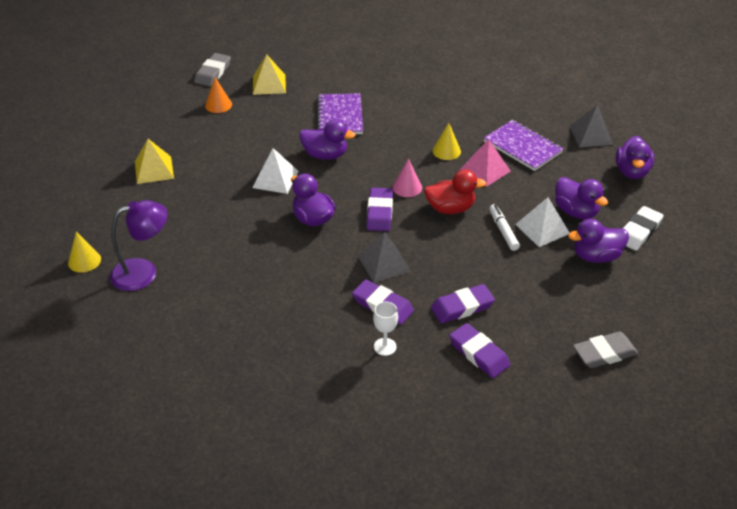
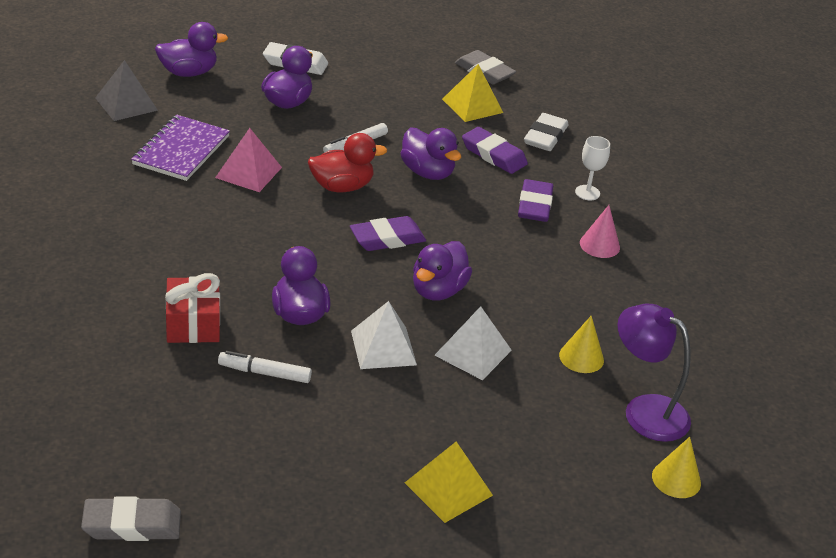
camera: 120 degrees left, 5 degrees down
orange cone [205,78,232,113] -> none
yellow pyramid [253,54,286,95] -> yellow pyramid moved to [442,64,503,122]
purple notebook [317,93,363,134] -> red gift [165,273,220,343]
grey pyramid [358,232,411,283] -> none
pink cone [392,158,422,197] -> pink cone moved to [580,205,620,258]
red duck [424,169,486,214] -> red duck turned 105 degrees clockwise [308,133,387,192]
yellow cone [433,123,461,160] -> yellow cone moved to [559,316,604,373]
purple eraser [449,323,510,378] -> white eraser [524,113,569,151]
white pyramid [515,197,570,247] -> white pyramid moved to [434,306,512,380]
purple duck [568,219,629,263] -> purple duck moved to [400,127,461,180]
none -> white marker [218,351,312,383]

